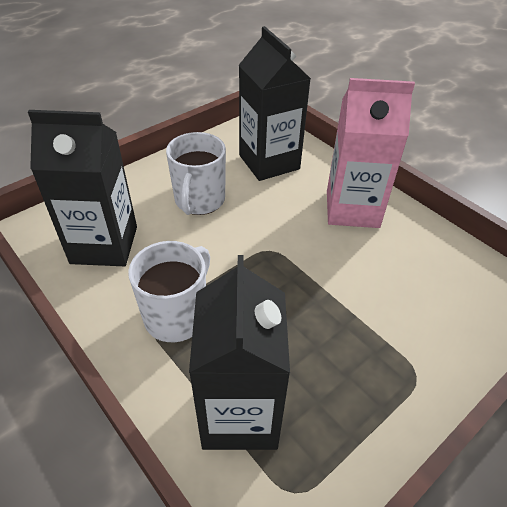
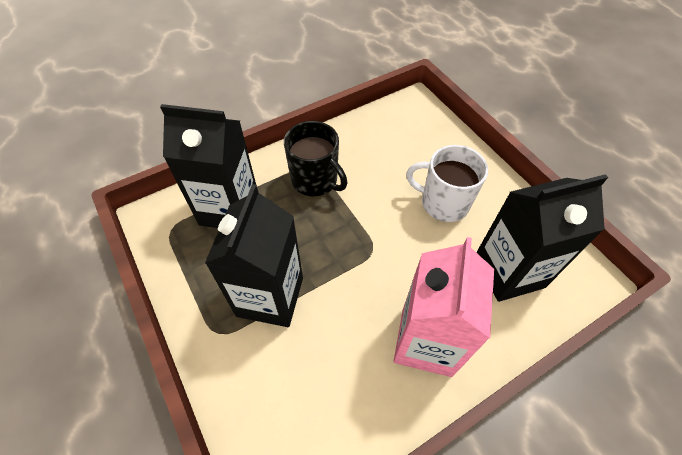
camera: 100 degrees right, 10 degrees up
black carton [28,110,137,266] -> black carton moved to [205,184,303,327]
white mug [128,241,210,342] -> black mug [284,121,348,197]

